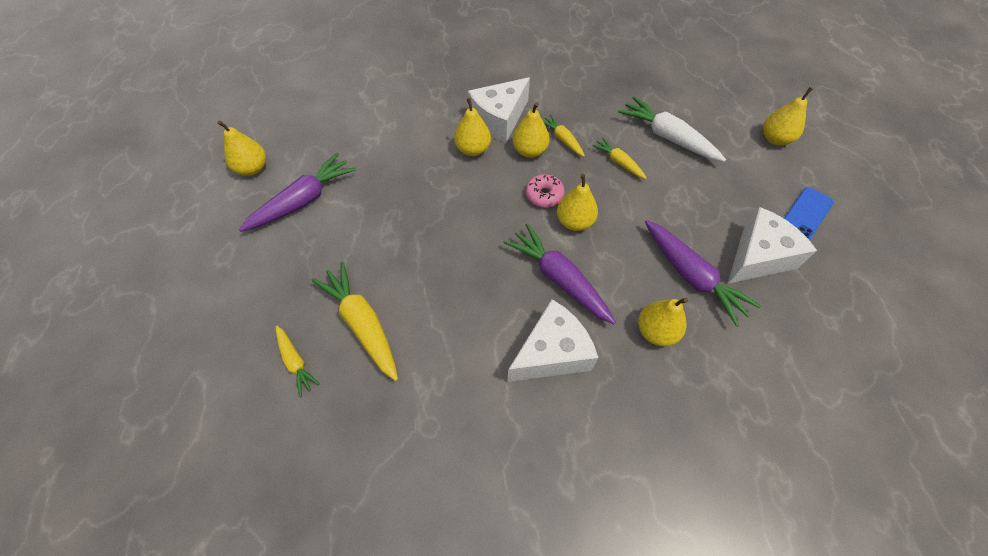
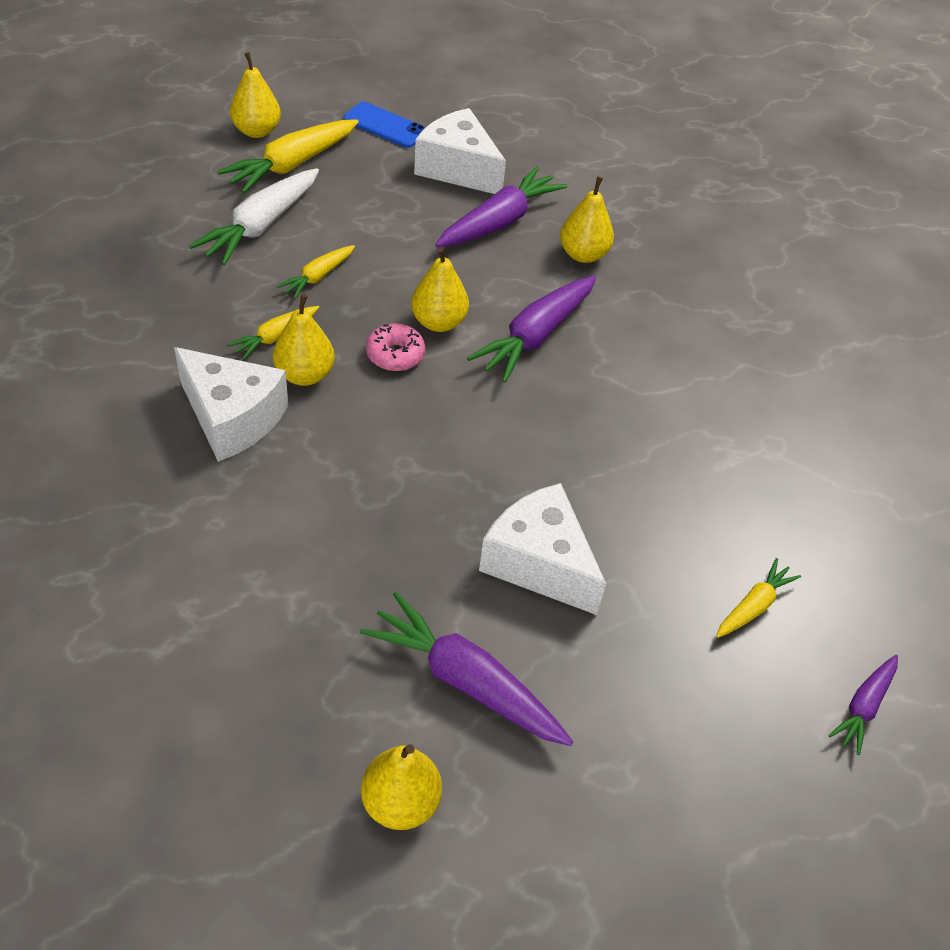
camera: 105 degrees left, 10 degrees down
yellow carrot [311,261,398,381] -> yellow carrot moved to [217,119,358,193]
yellow pear [454,98,491,156] -> none
white cheese [507,299,598,382] -> white cheese moved to [479,483,606,615]
none -> purple carrot [828,655,898,755]

